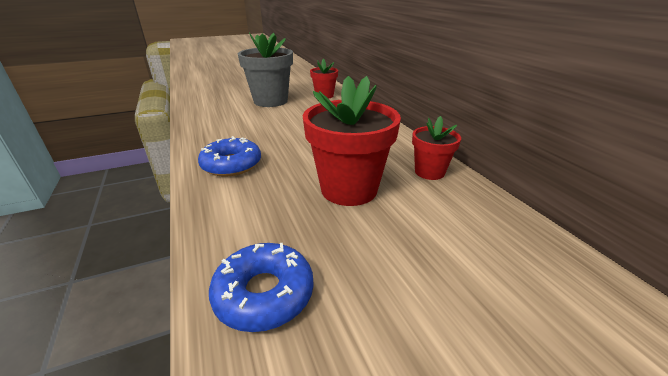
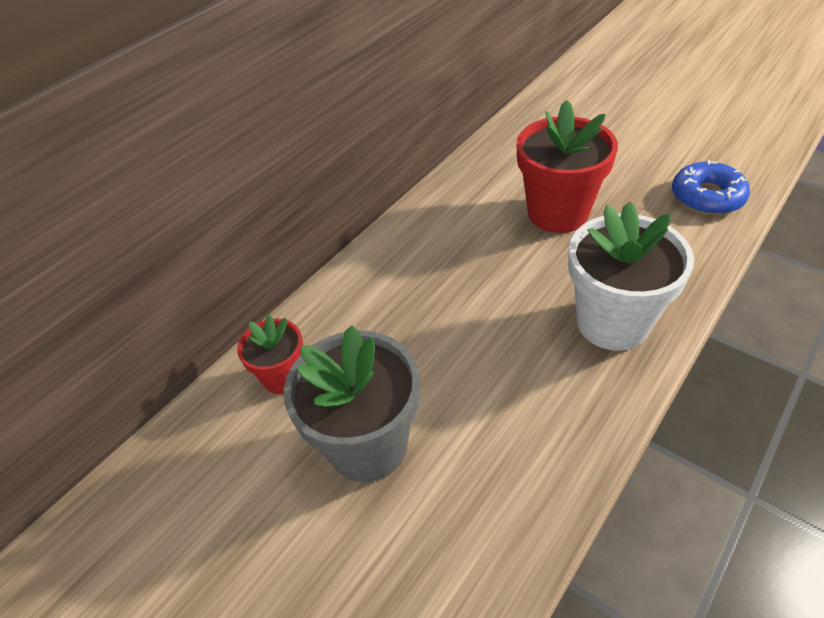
camera: 115 degrees left, 15 degrees up
blue donut [198,136,261,177] -> white flower pot [568,202,694,351]
red flower pot [412,116,461,180] -> none

